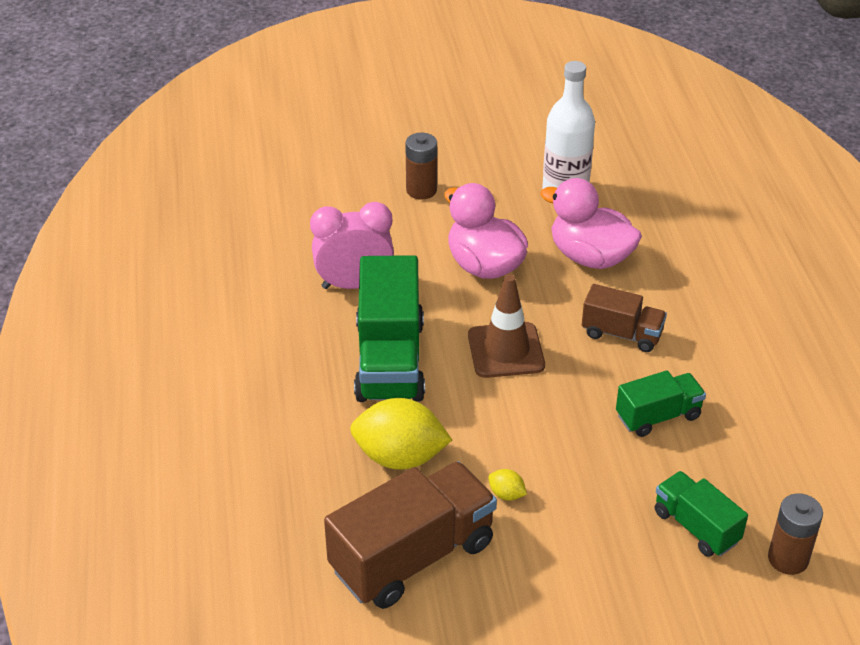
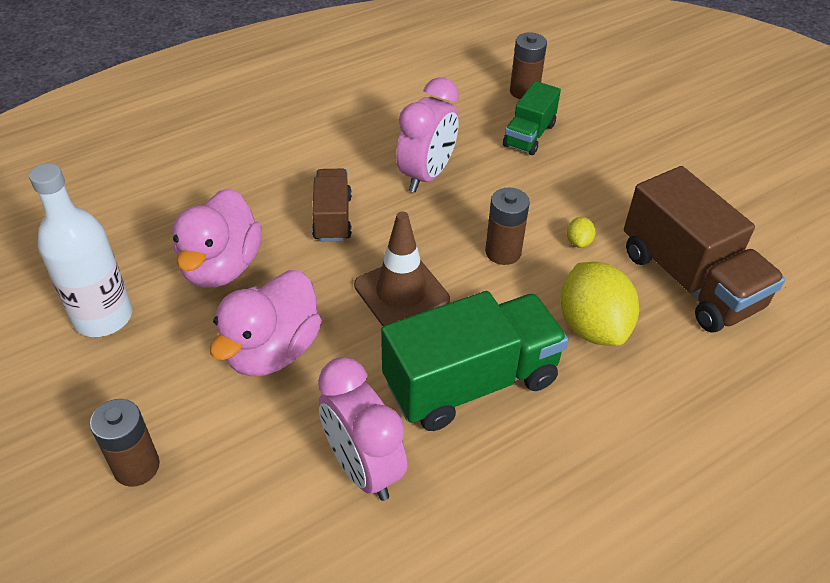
camera: 115 degrees left, 5 degrees up
brown truck [324,461,497,609] -> brown truck turned 150 degrees counterclockwise [624,166,785,333]
green truck [616,370,706,437] -> pink clock [396,77,459,192]
none -> brown battery [485,188,530,265]

